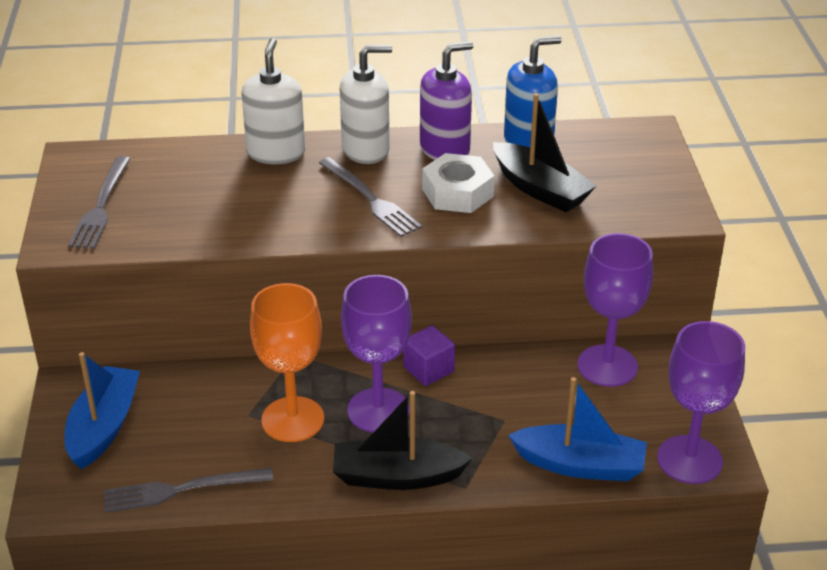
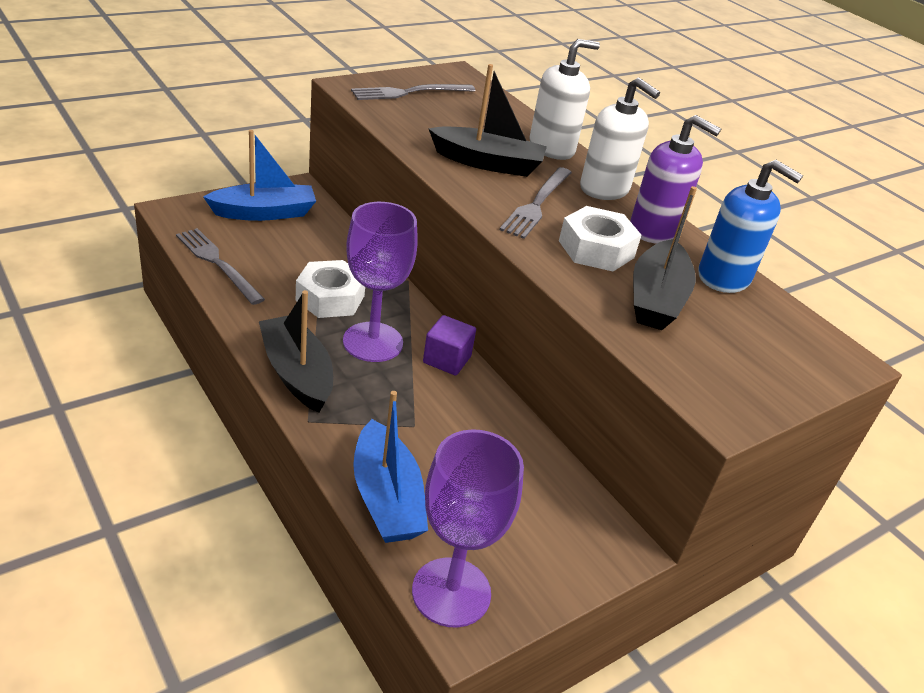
camera: 55 degrees right, 0 degrees up
orange goblet [250,283,324,442] -> white nut [296,260,365,318]
purple goblet [577,233,653,387] -> none
none -> black boat [428,64,547,177]

